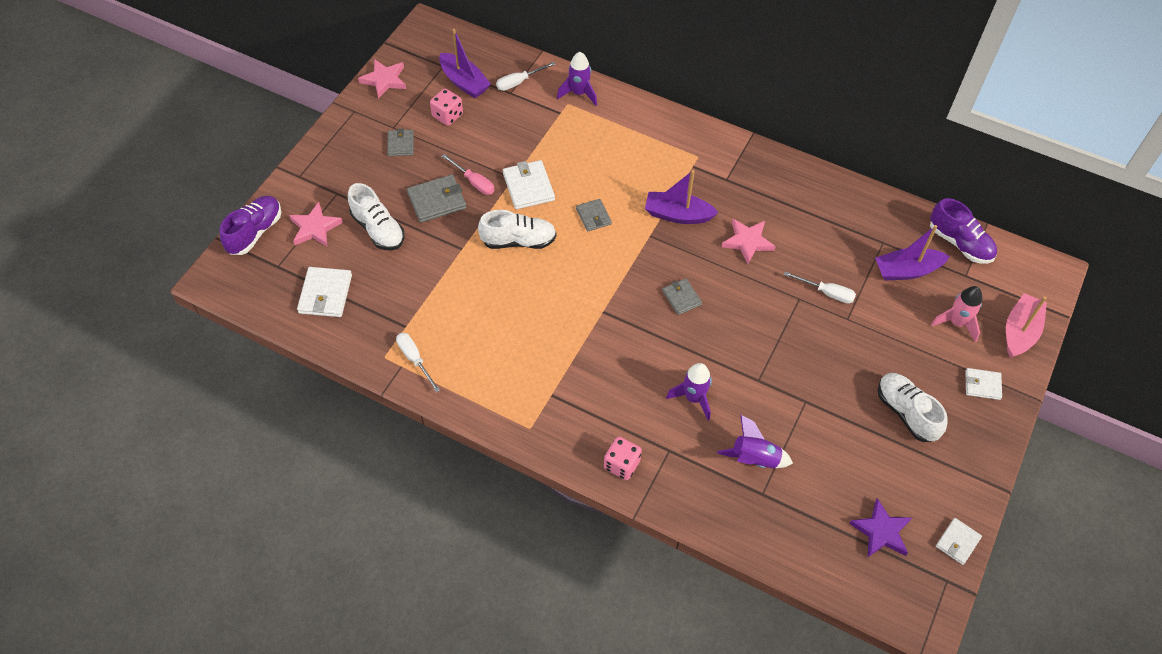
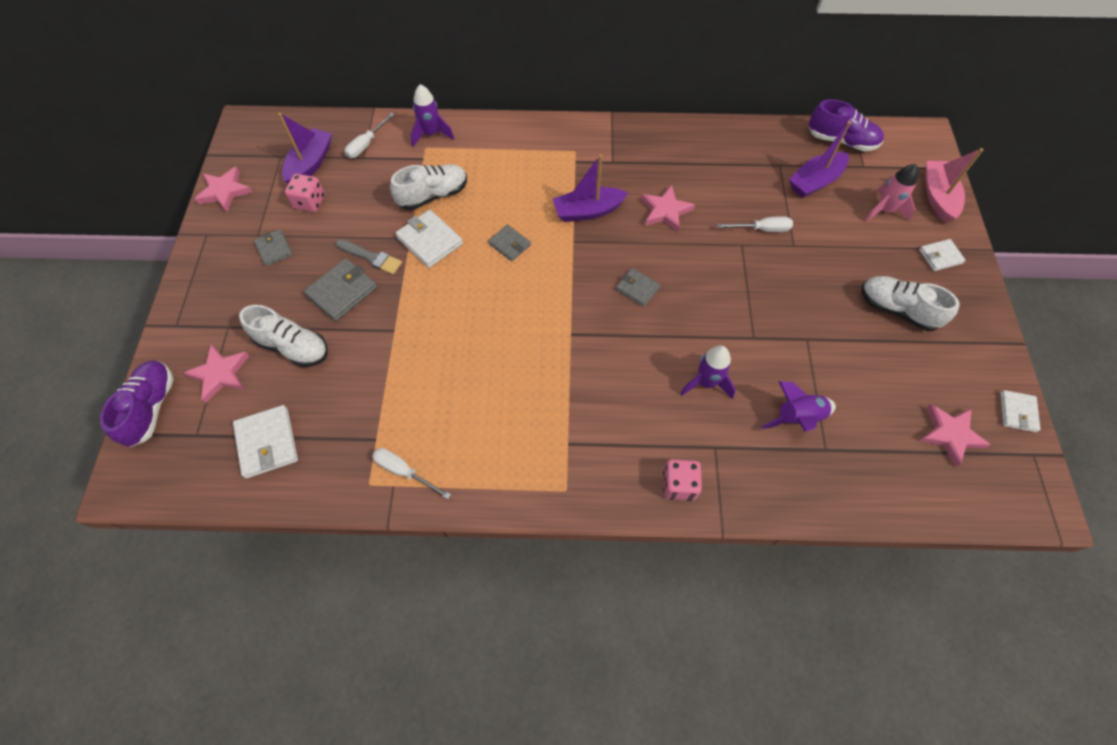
camera: 25 degrees left, 5 degrees up
purple boat [439,29,491,98] -> purple boat turned 90 degrees counterclockwise [278,113,332,184]
pink screwdriver [442,154,495,195] -> grey brush [336,239,402,275]
white shoe [478,210,556,249] -> white shoe moved to [390,164,467,210]
purple star [849,498,912,557] -> pink star [919,404,991,467]

